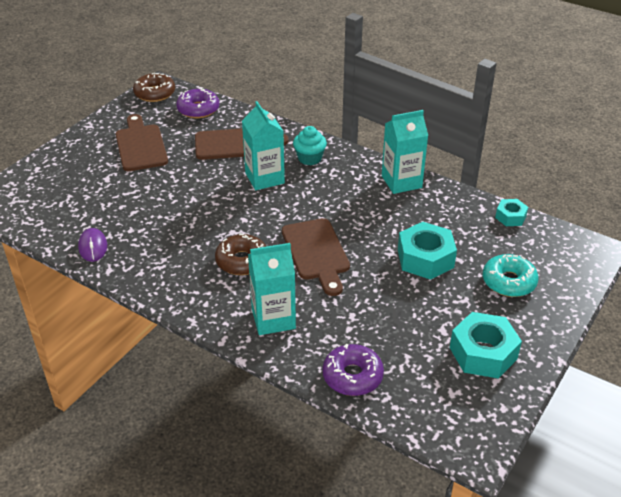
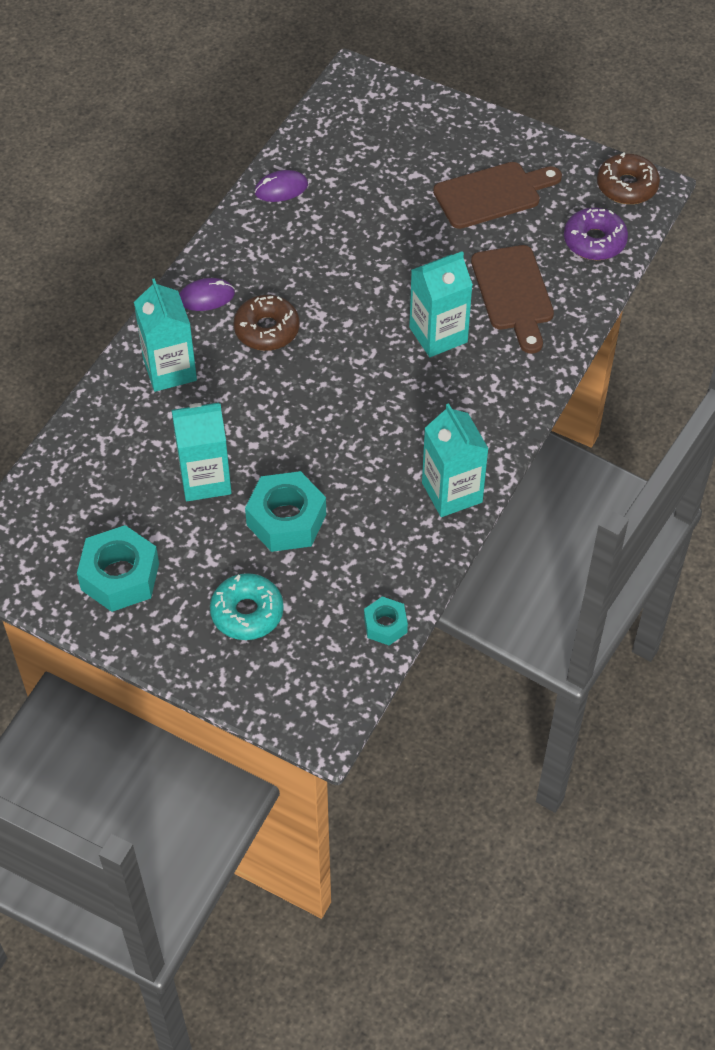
camera: 85 degrees right, 15 degrees up
brown cutting board [282,218,350,296] -> none
turquoise cupcake [293,126,327,165] -> none
purple donut [322,344,384,396] -> none
none -> turquoise carton [172,403,232,501]
none -> purple mouse [179,278,235,311]

